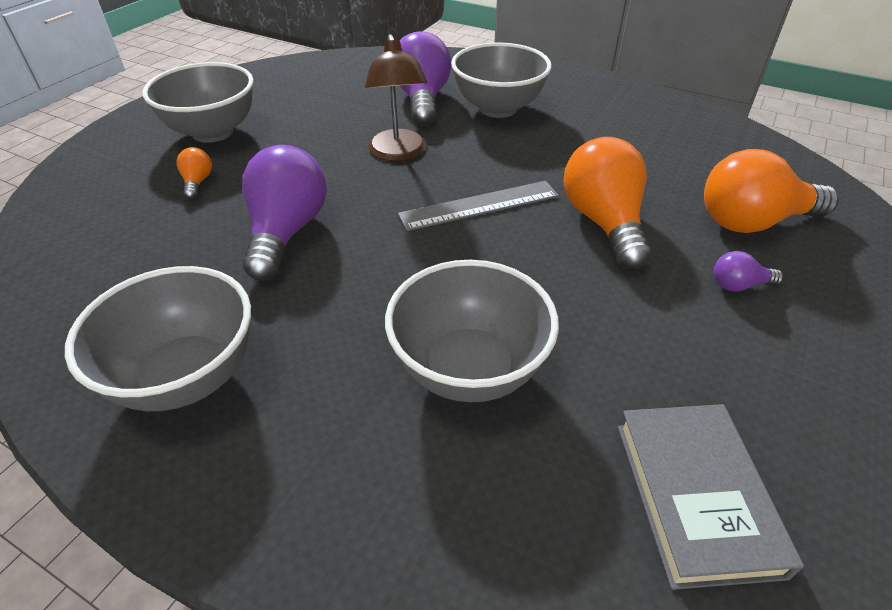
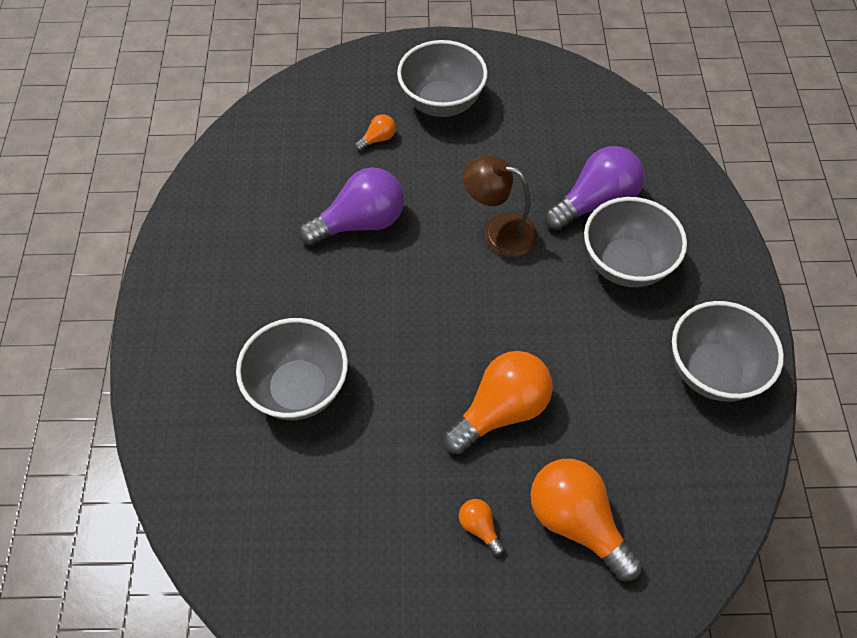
camera: 60 degrees right, 15 degrees up
grey bowl [65,266,251,411] -> grey bowl moved to [672,301,784,402]
brown lamp [365,34,427,161] -> brown lamp turned 60 degrees clockwise [463,156,538,257]
grey ruler [398,181,559,231] -> none
grey book [618,404,804,590] -> none
purple light bulb [714,251,783,292] -> orange light bulb [459,499,505,556]

